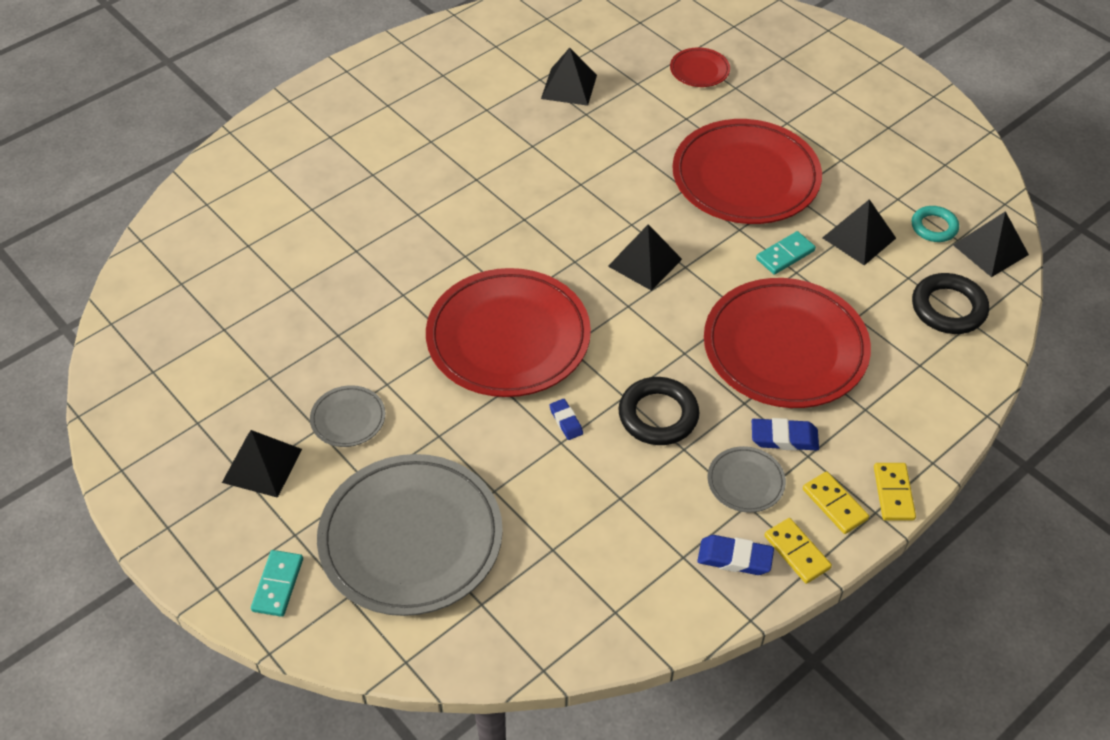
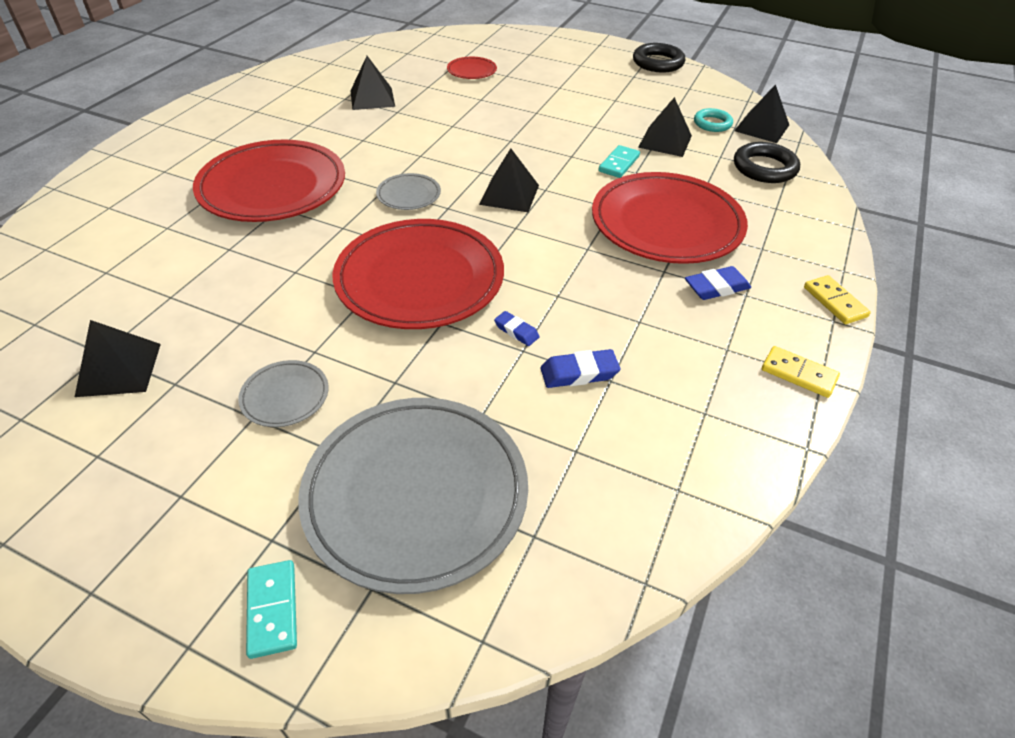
camera: 25 degrees left, 5 degrees down
black pyramid [222,430,302,498] -> black pyramid moved to [75,320,161,397]
black ring [618,377,699,445] -> black ring moved to [633,43,686,72]
red plate [672,119,822,224] -> red plate moved to [193,140,345,222]
blue eraser [697,535,774,575] -> blue eraser moved to [540,349,620,388]
grey plate [707,446,786,513] -> grey plate moved to [376,173,441,210]
yellow domino [803,471,869,534] -> none

